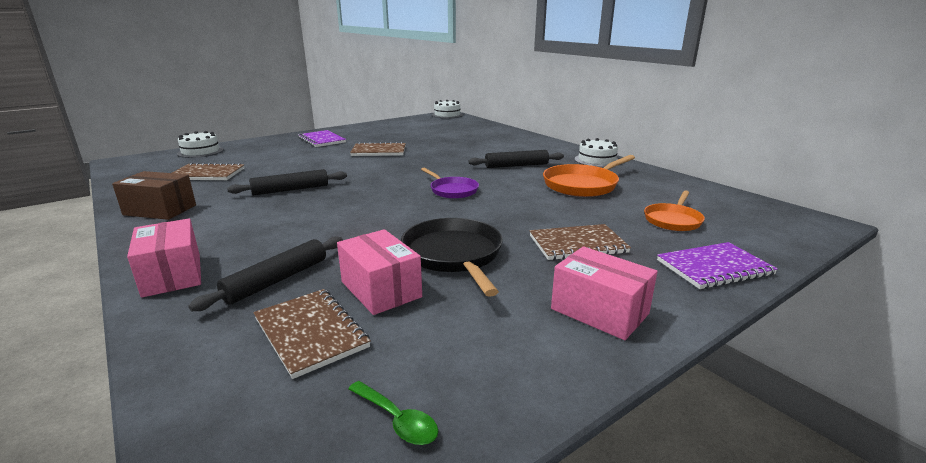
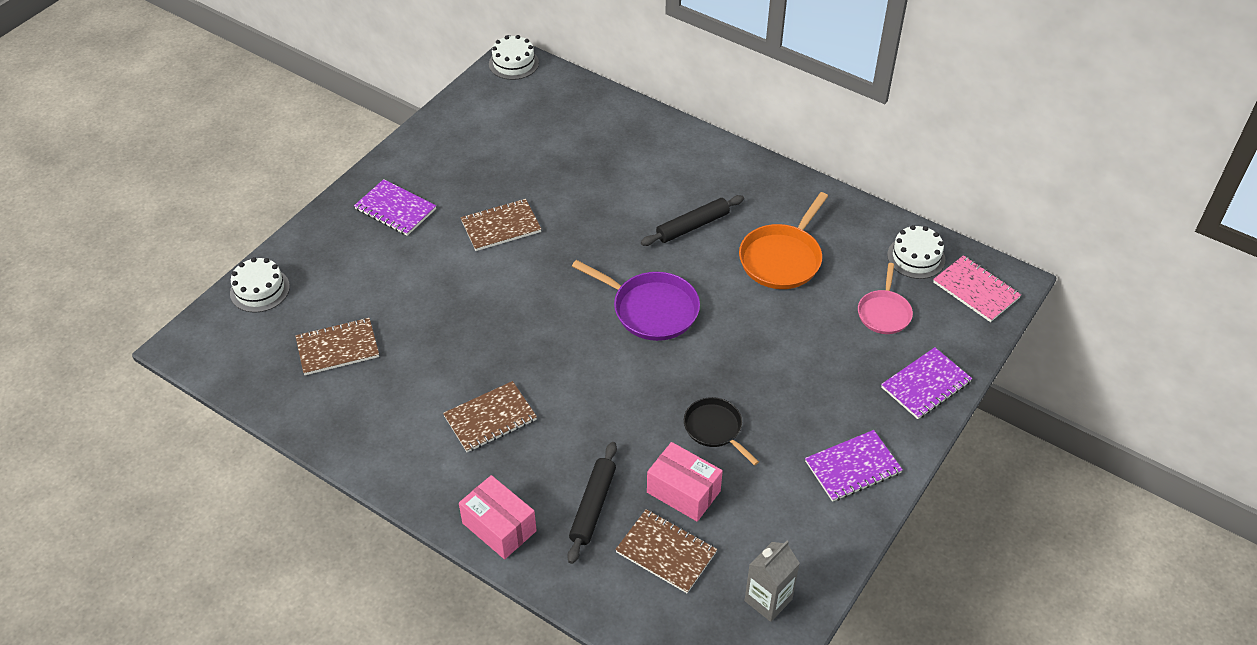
camera: 20 degrees left, 25 degrees up
brown box [112,171,196,220] -> none
black rolling pin [227,169,347,195] -> none
green spoon [348,381,438,445] -> grey carton [744,541,800,622]
black pan [401,218,503,297] -> black pan [684,397,759,466], size x0.64
purple pan [421,168,479,199] -> purple pan [572,260,700,341], size x1.57
brown notebook [530,224,631,260] -> brown notebook moved to [443,381,537,452]
pink box [551,246,658,340] -> purple notebook [805,430,903,502]
white cake [575,138,618,167] -> white cake moved to [887,225,945,279]
orange pan [644,191,705,231] -> pink pan [858,263,913,334]
none -> pink notebook [933,255,1021,322]

